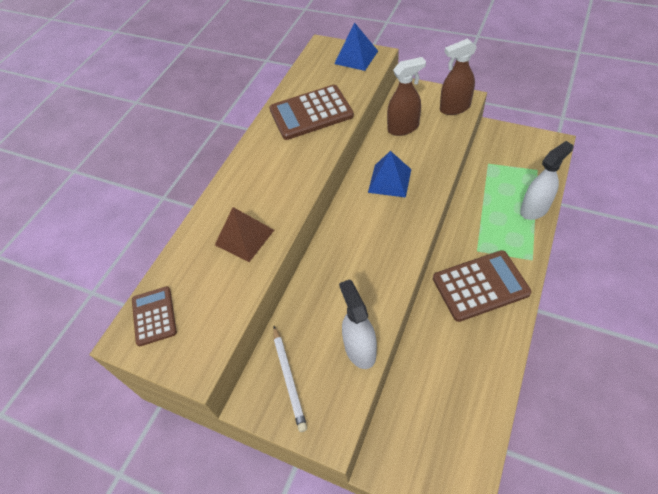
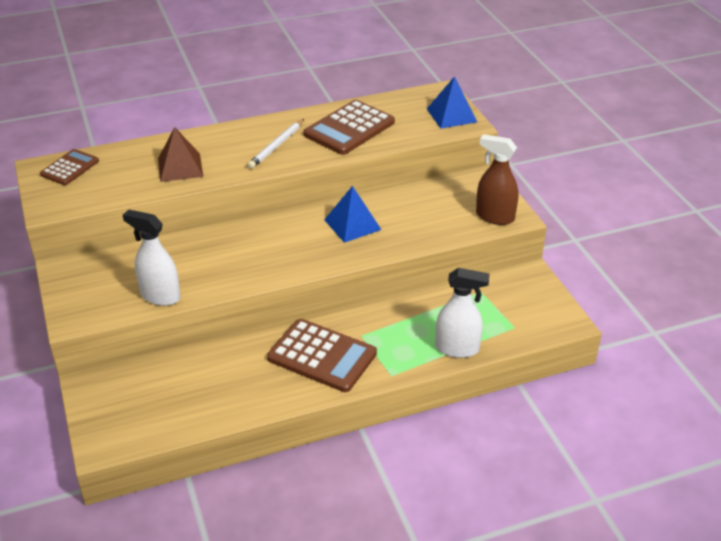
camera: 40 degrees right, 15 degrees down
brown calculator [269,85,354,140] -> brown calculator turned 75 degrees counterclockwise [303,100,395,155]
white pencil [273,326,307,432] -> white pencil moved to [247,119,304,169]
white spray bottle [339,279,377,369] -> white spray bottle turned 90 degrees counterclockwise [123,209,181,306]
brown spray bottle [387,57,426,136] -> none

